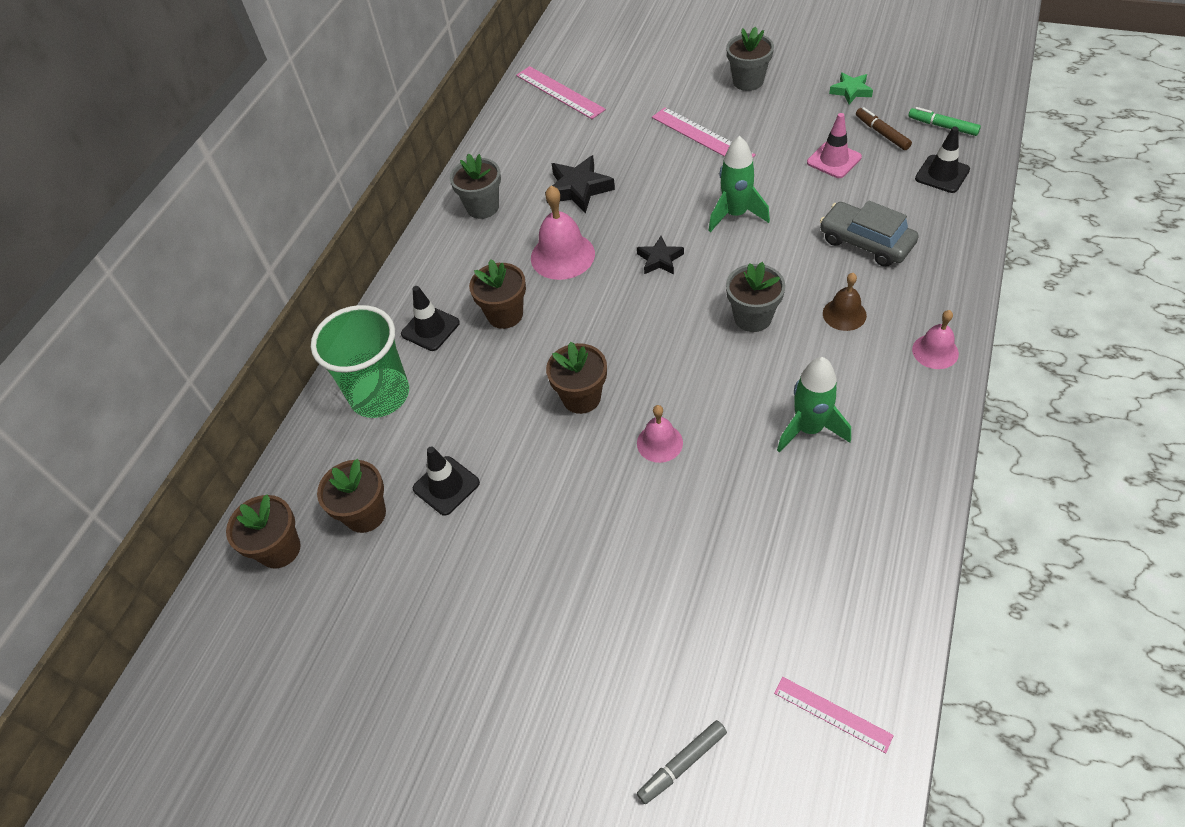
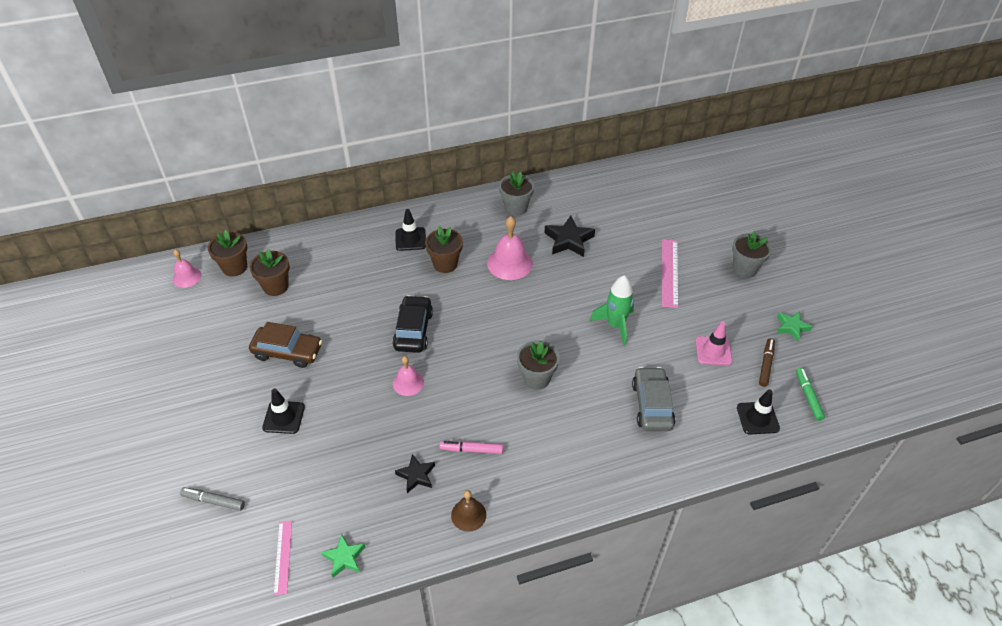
camera: 45 degrees right, 5 degrees down
green cup [311,305,409,418] -> none
black traffic cone [413,446,480,516] -> black traffic cone moved to [262,389,305,434]
pink ruler [516,66,606,119] -> none
brown flower pot [546,342,607,414] -> black car [392,295,433,353]
black star [637,236,684,274] -> black star moved to [395,454,435,493]
green rocket [777,357,851,453] -> pink marker [440,441,503,454]
brown bell [823,273,867,331] -> brown bell moved to [451,490,486,532]
pink bell [912,310,959,369] -> pink bell moved to [173,249,201,288]
none -> brown car [249,322,322,368]
none -> green star [321,534,365,578]

